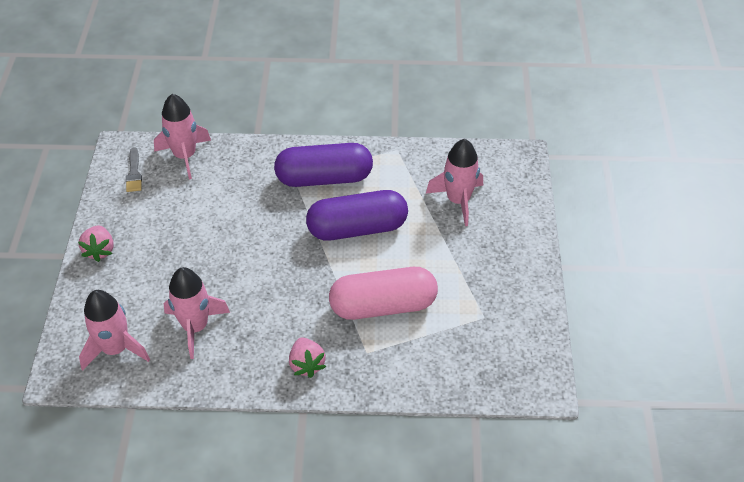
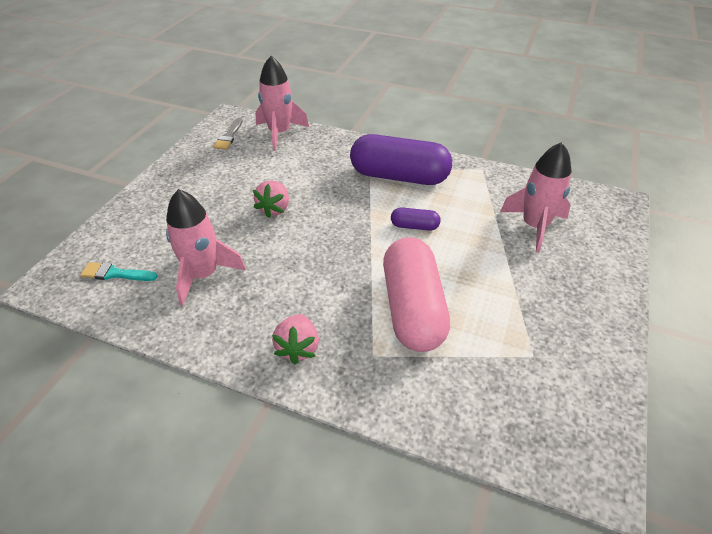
camera: 20 degrees right, 5 degrees down
pink strawberry [78,225,114,262] -> pink strawberry moved to [253,181,289,218]
pink rocket [79,290,150,370] -> turquoise brush [80,262,158,281]
purple capsule [306,190,408,241] -> purple capsule [391,208,441,231], size x0.44
pink capsule [329,267,438,320] -> pink capsule turned 75 degrees clockwise [383,237,450,352]

